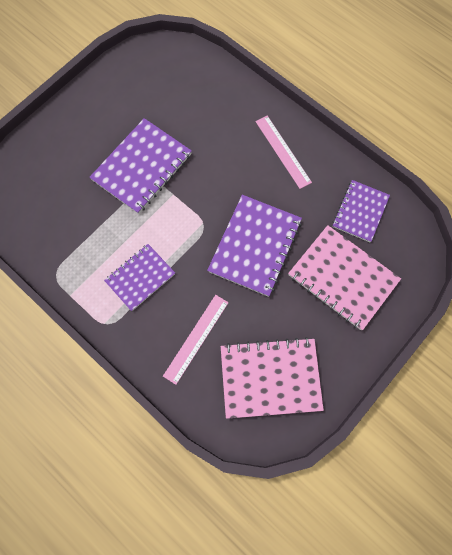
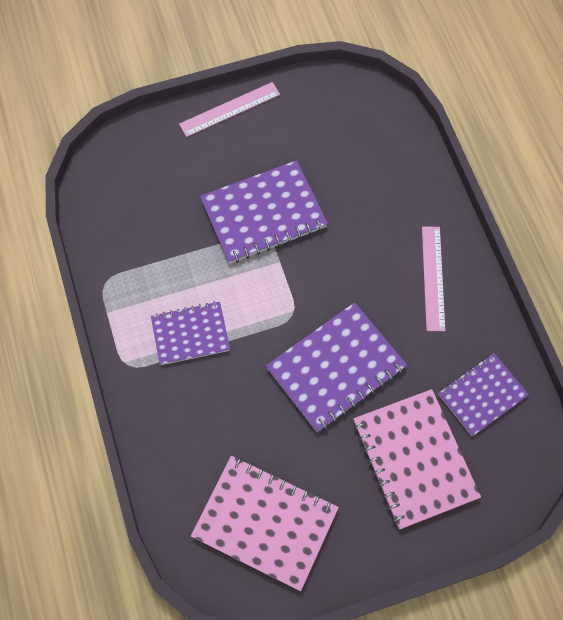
camera: 30 degrees right, 5 degrees down
pink ruler [163,295,229,385] -> pink ruler moved to [179,82,280,137]

